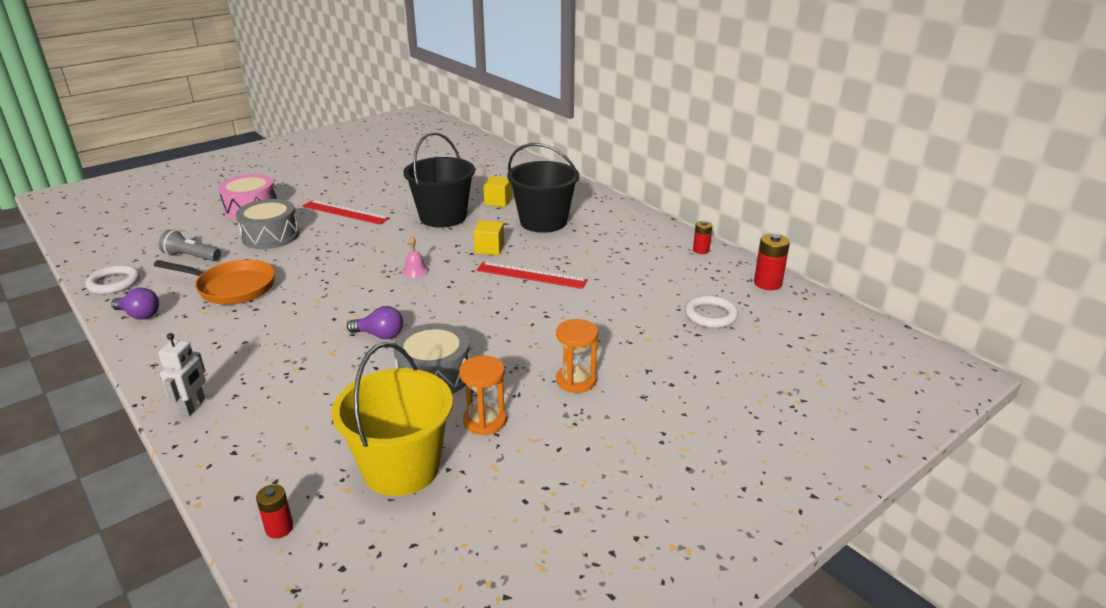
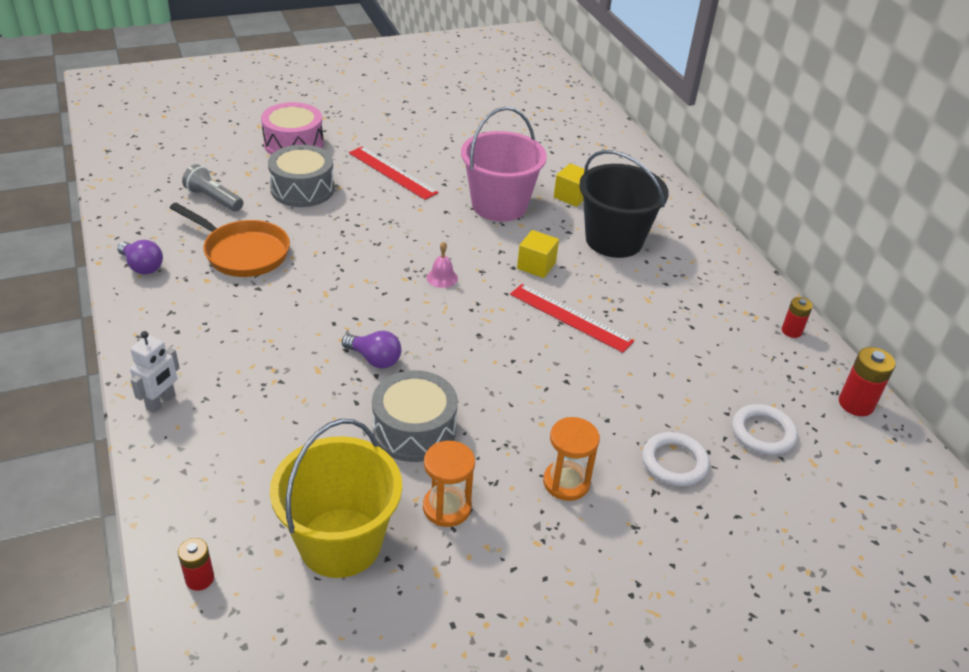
camera: 15 degrees right, 10 degrees up
white ring [86,265,140,294] -> white ring moved to [642,432,710,487]
black bucket [403,132,475,228] -> pink bucket [461,107,547,222]

